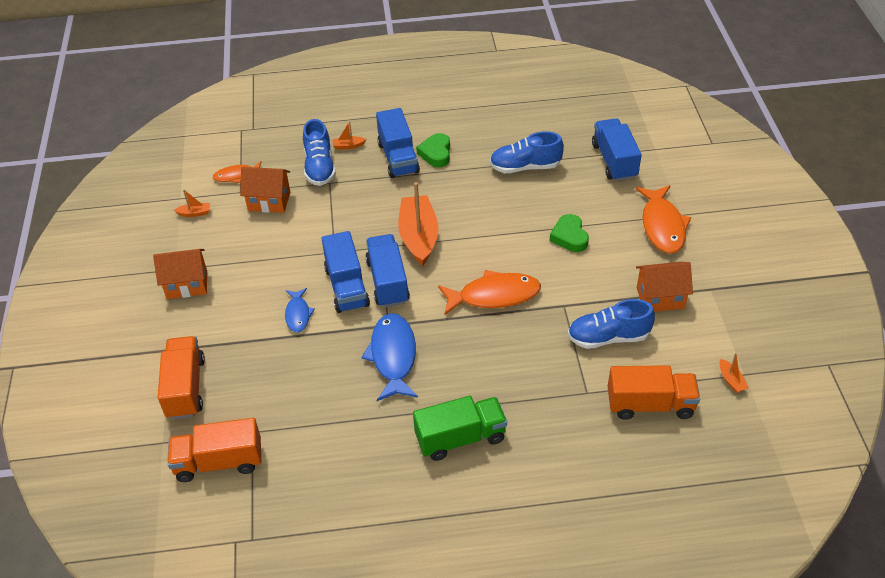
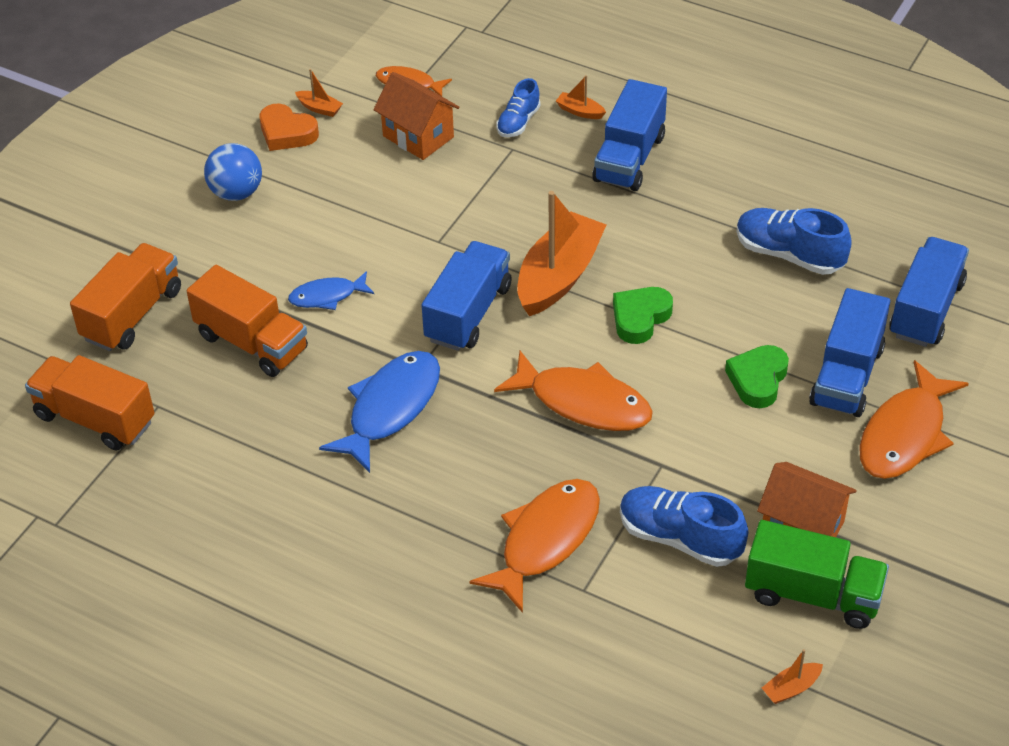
camera: 35 degrees right, 0 degrees up
orange house [153,249,207,299] -> blue ball [204,143,262,201]
blue fish [285,288,315,332] -> blue fish turned 45 degrees clockwise [288,271,374,310]
blue shoe [303,119,336,186] -> blue shoe [496,78,541,137], size x0.61
blue truck [321,231,370,313] -> blue truck moved to [809,288,890,417]
green truck [413,396,507,461] -> green truck moved to [745,520,889,629]
green heart [416,133,450,167] -> green heart moved to [613,287,673,344]
orange truck [608,365,700,420] -> orange truck moved to [187,265,308,377]
orange boat [719,353,749,393] -> orange boat turned 45 degrees clockwise [762,649,823,704]
none -> orange heart [260,103,319,151]
none -> orange fish [469,479,600,613]

